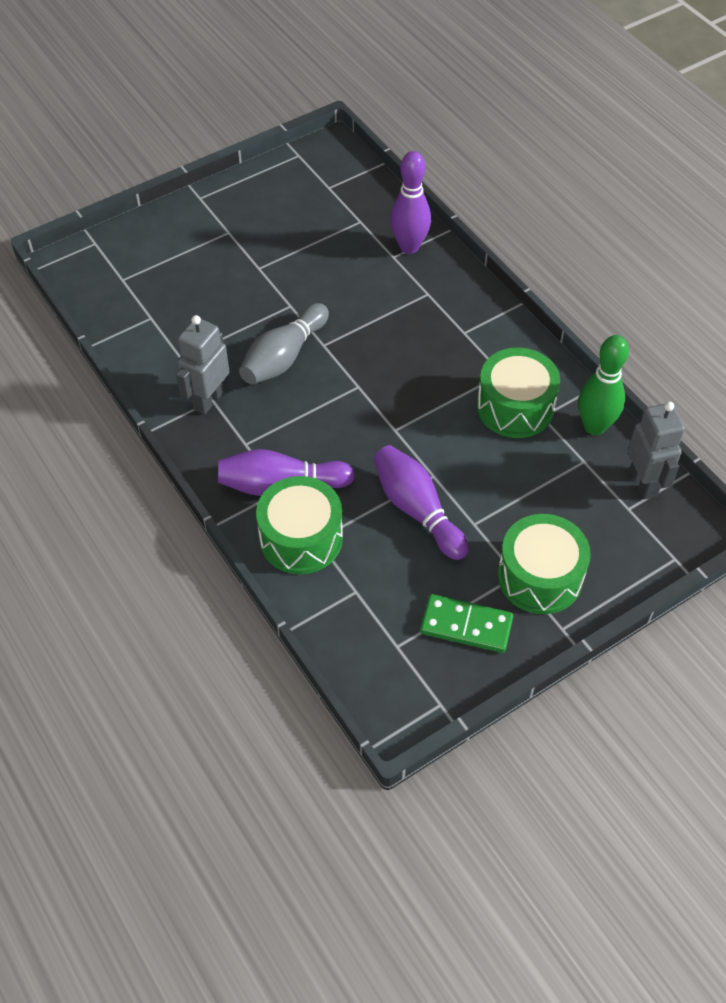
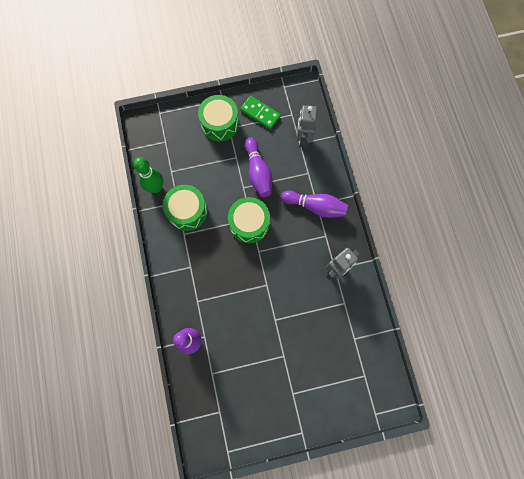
camera: 160 degrees left, 20 degrees up
grey bowling pin [239,303,329,385] -> none
green drum [256,476,343,574] -> green drum moved to [228,197,270,243]
grey robot [628,401,685,499] -> grey robot moved to [297,105,317,147]

